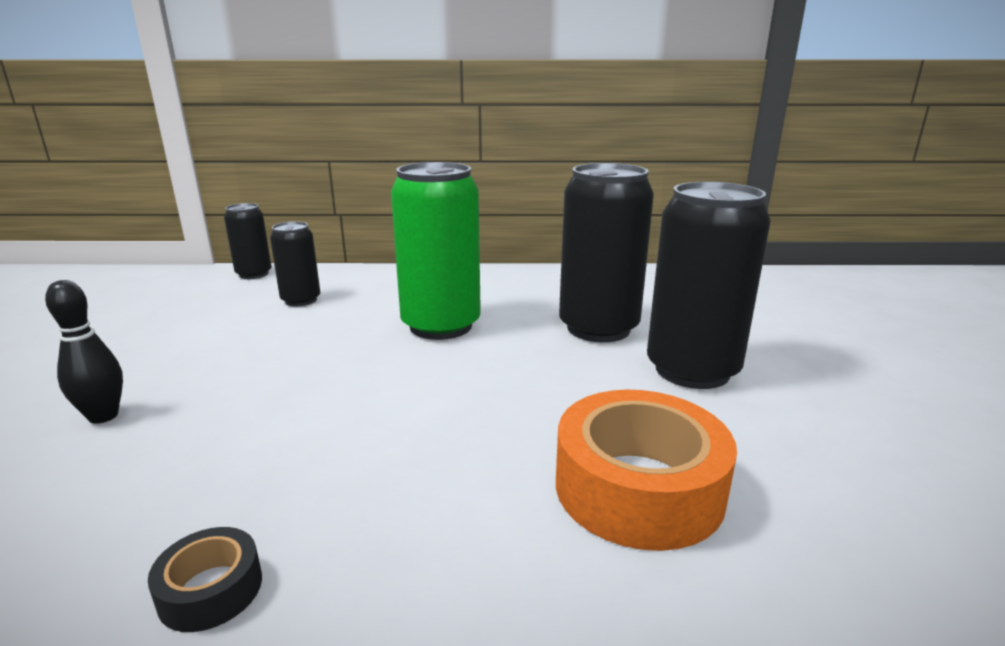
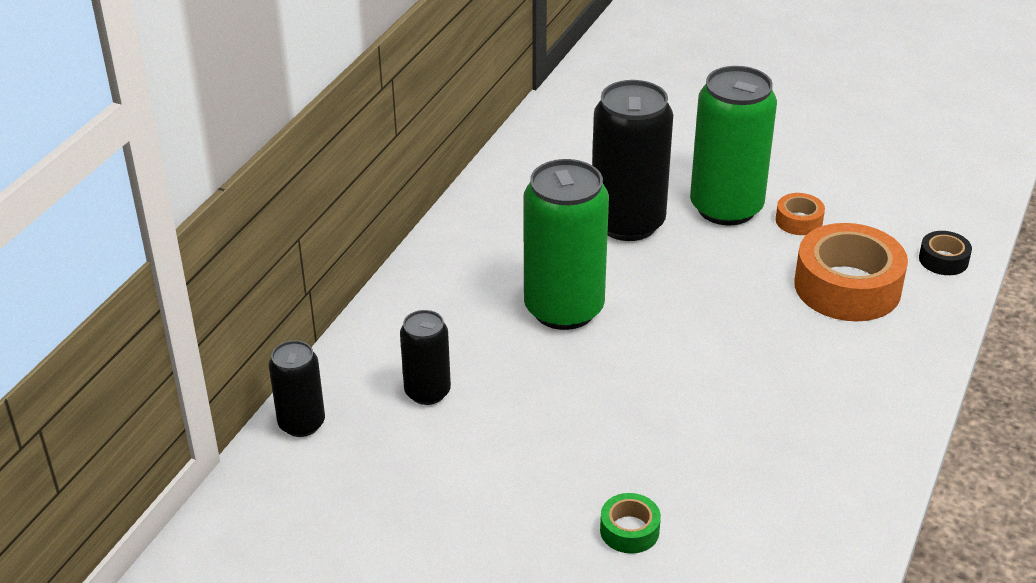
camera: 65 degrees left, 15 degrees up
black bowling pin [45,280,123,424] -> green tape [600,493,661,554]
black tape [148,527,262,632] -> black tape moved to [919,231,972,275]
black can [647,182,770,389] -> green can [690,66,777,226]
none -> orange tape [775,193,825,235]

